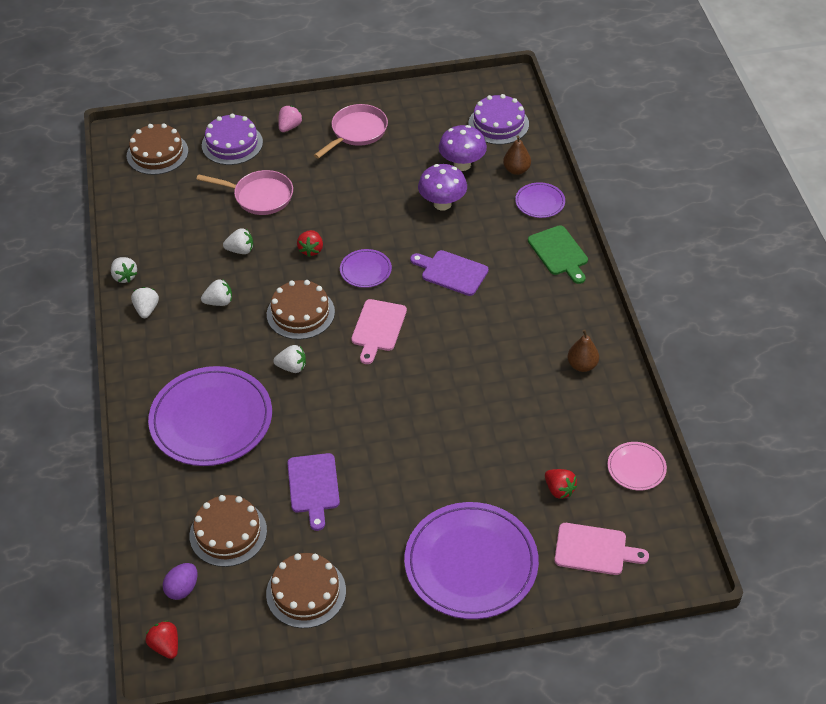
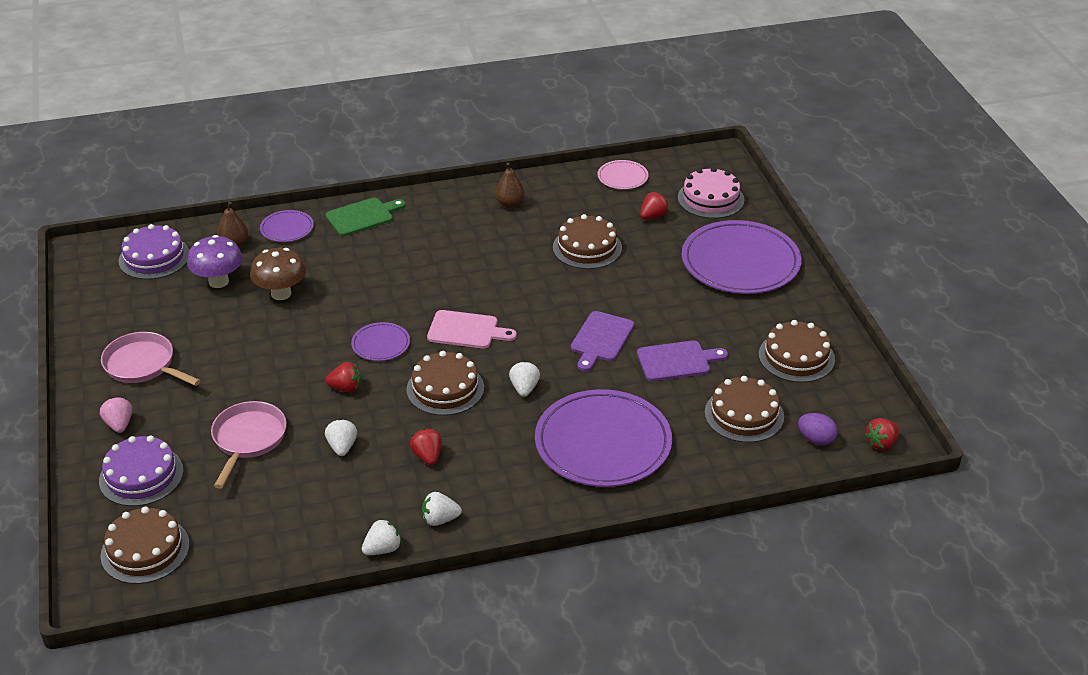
camera: 95 degrees left, 10 degrees down
white strawberry [201,280,232,306] -> red strawberry [410,428,442,465]
pink strawberry [278,106,302,132] -> pink strawberry turned 45 degrees clockwise [100,397,132,433]
purple cutting board [410,250,489,296] -> purple cutting board moved to [571,311,634,371]
purple mushroom [418,164,467,211] -> brown mushroom [250,248,306,300]
pink cutting board [554,523,649,575] -> pink cake [678,167,744,219]
none -> brown cake [553,214,622,269]

